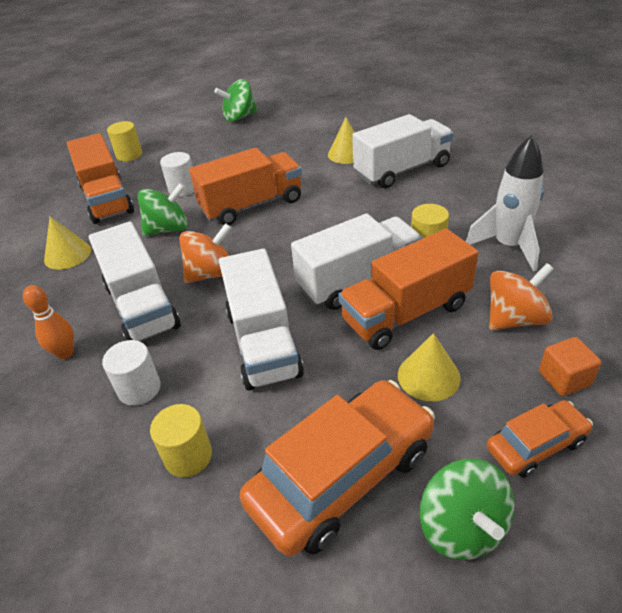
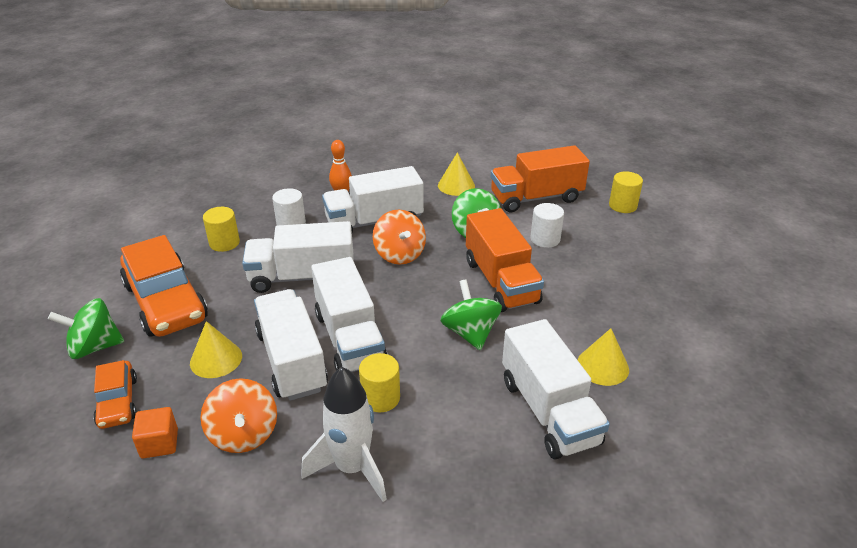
camera: 95 degrees right, 5 degrees down
green spinning top [214,79,258,122] -> green spinning top moved to [440,280,502,350]
orange truck [338,228,478,350] -> white truck [254,289,328,401]

